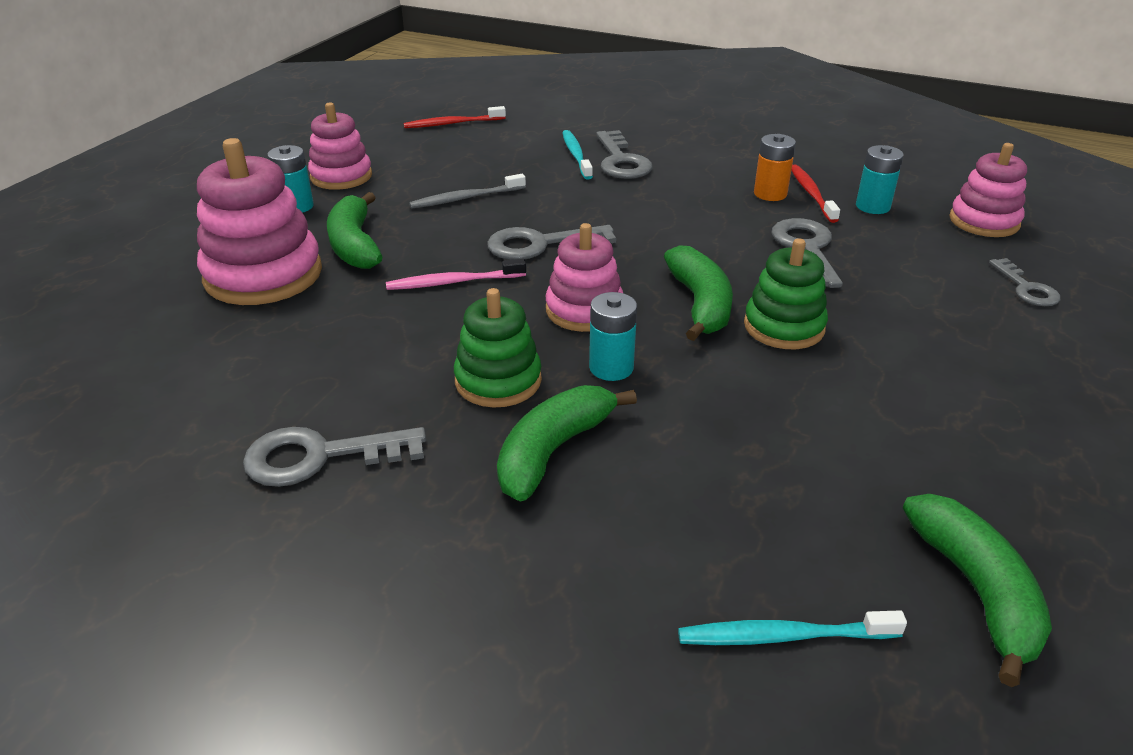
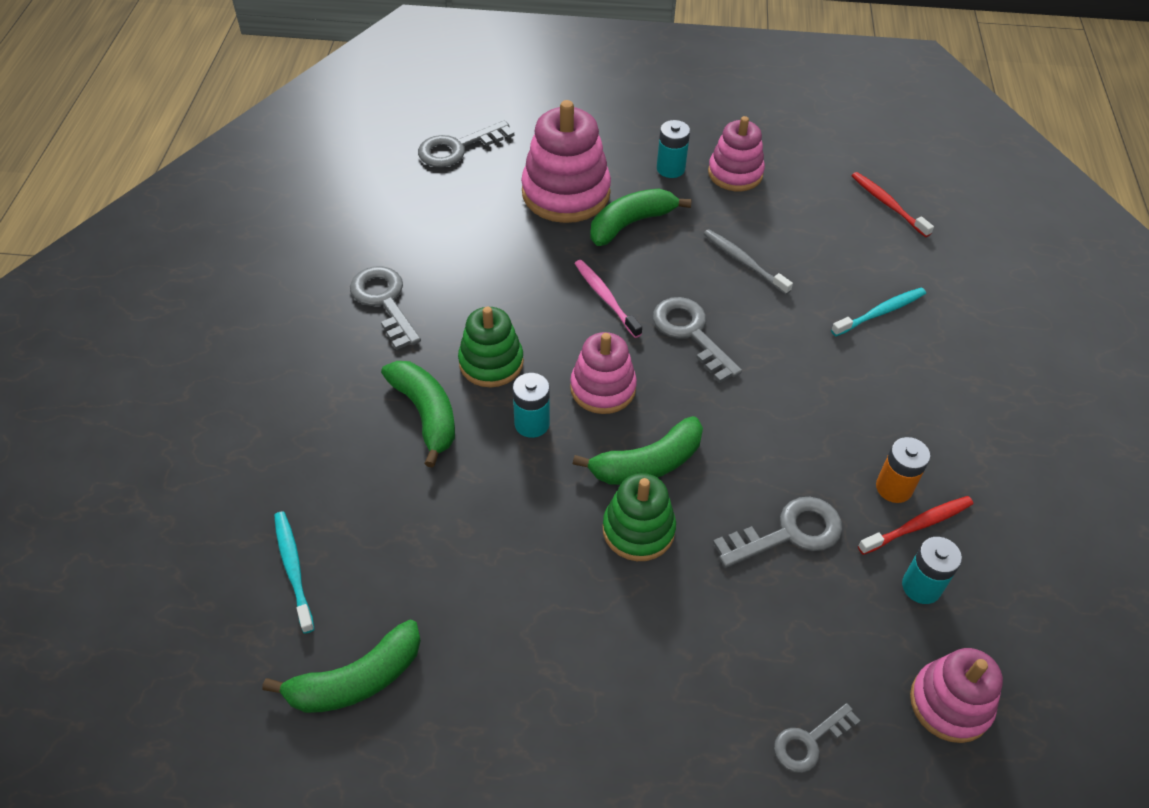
camera: 70 degrees right, 15 degrees up
green banana [497,385,637,502] -> green banana turned 45 degrees clockwise [381,361,455,468]
grey key [596,130,652,179] -> grey key moved to [418,120,514,168]

